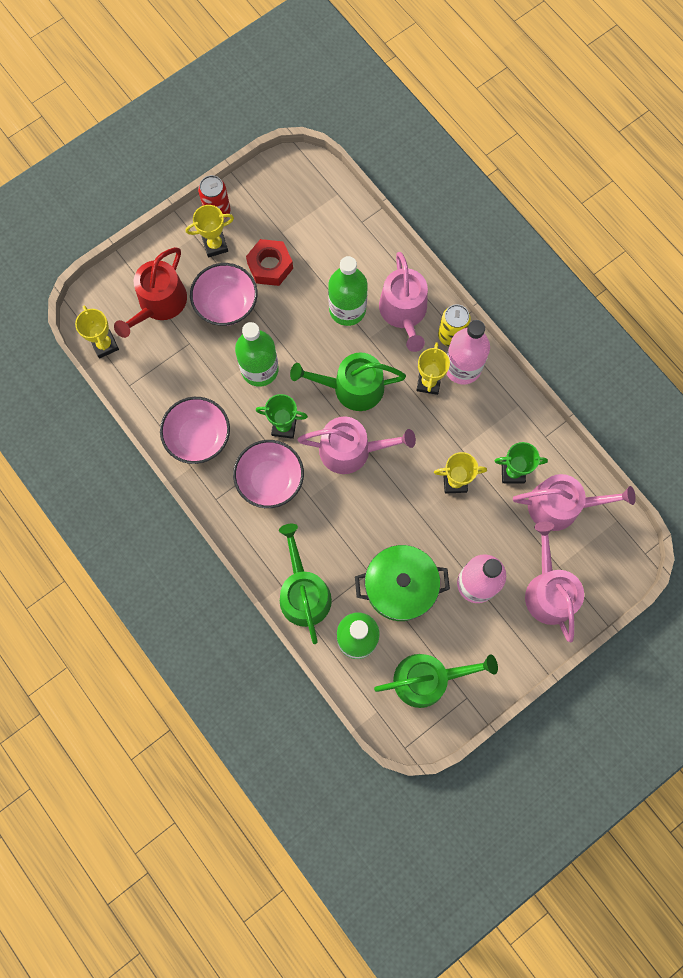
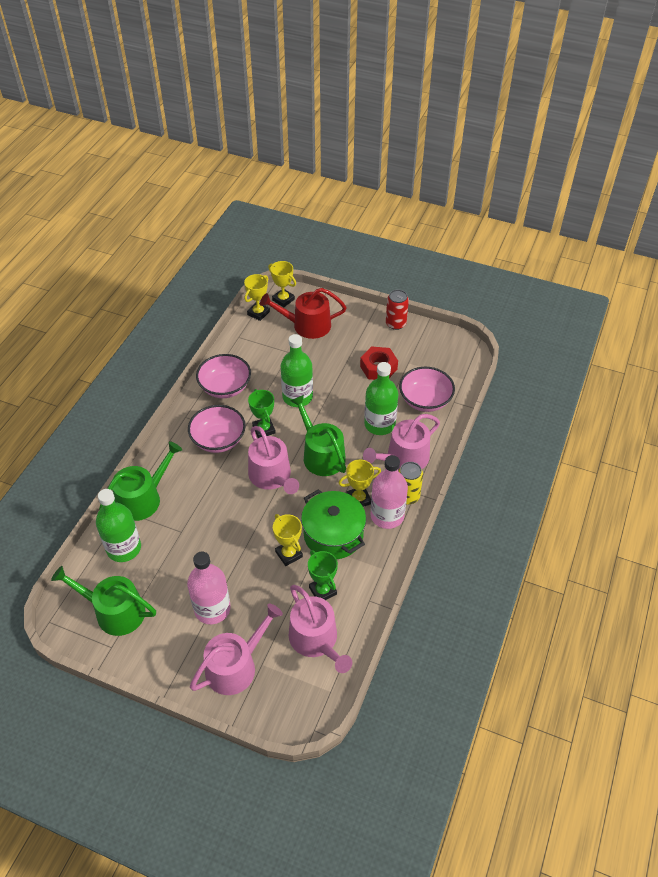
camera: 60 degrees right, 25 degrees down
yellow trophy [186,205,234,258] -> yellow trophy moved to [268,261,296,307]
pink bowl [190,263,257,326] -> pink bowl moved to [399,367,455,412]
green pot [355,545,450,621] -> green pot moved to [301,489,366,559]
green watering can [374,654,498,708] -> green watering can turned 150 degrees clockwise [51,566,156,636]

